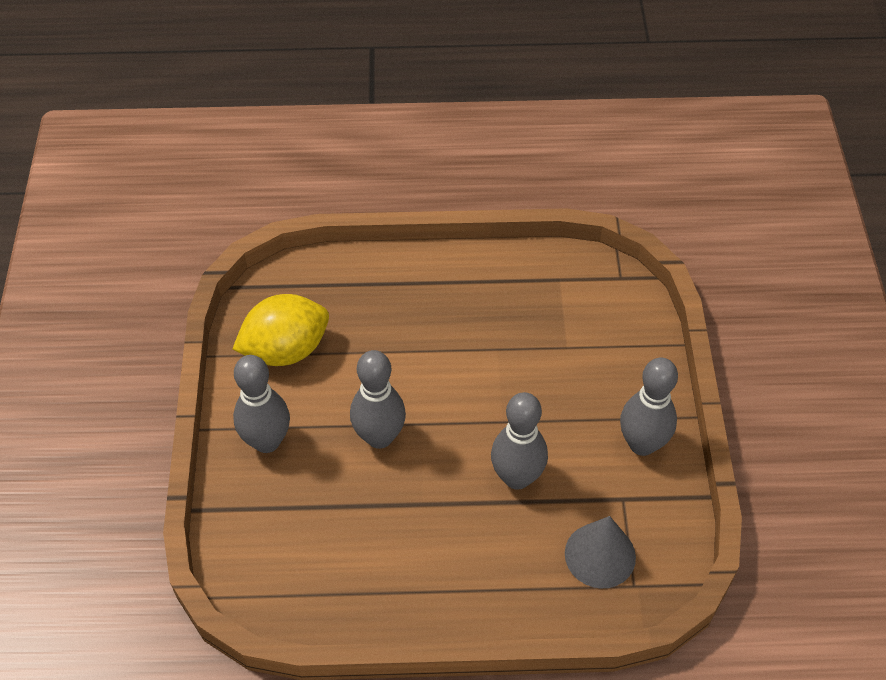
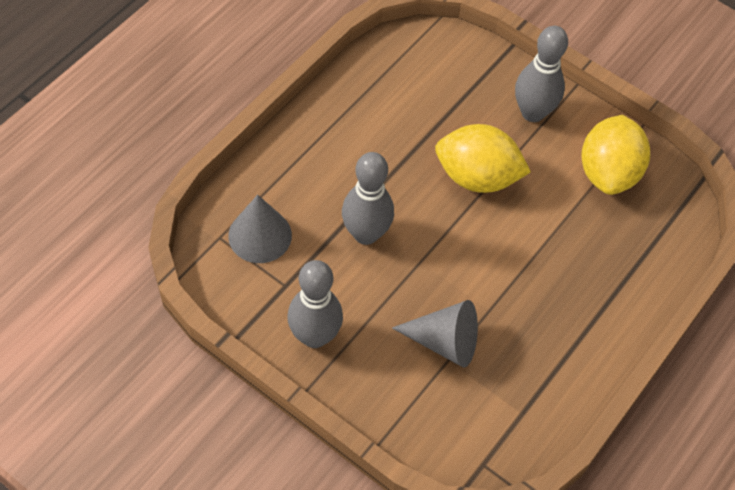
camera: 125 degrees right, 5 degrees up
grey bowling pin [350,350,406,449] -> yellow lemon [435,124,531,193]
none -> grey cone [392,300,478,368]

